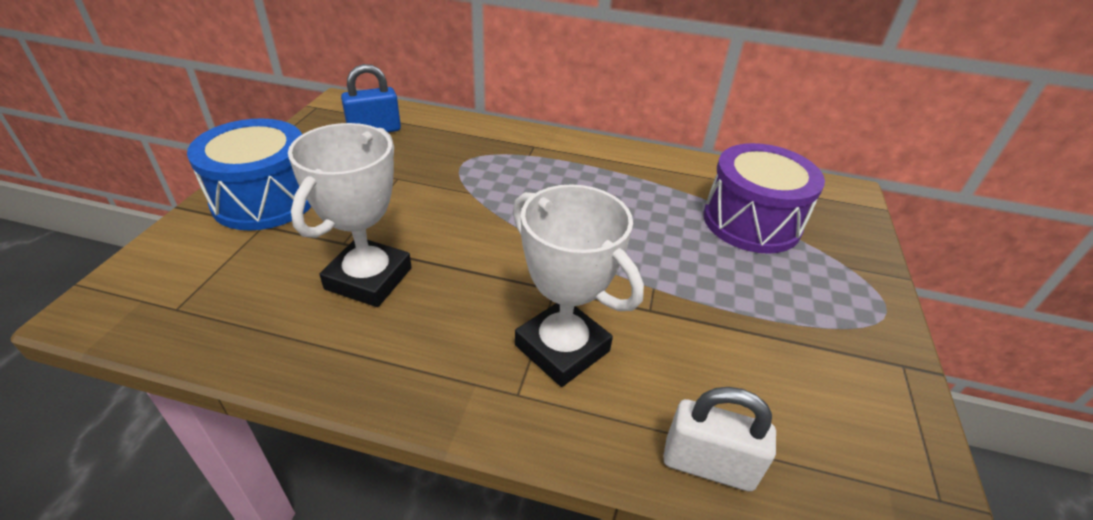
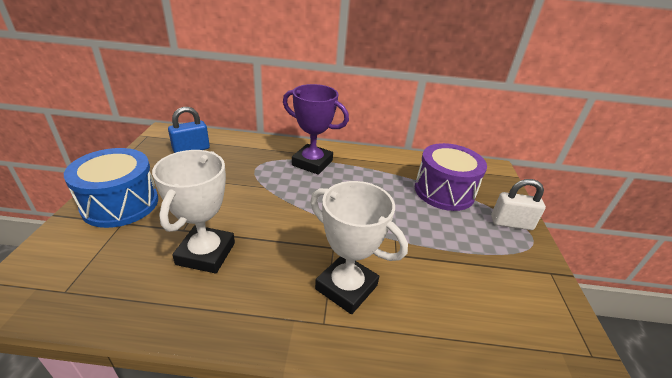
camera: 10 degrees left, 5 degrees down
white padlock [663,387,776,492] -> white padlock moved to [491,179,546,230]
none -> purple trophy [283,84,349,175]

